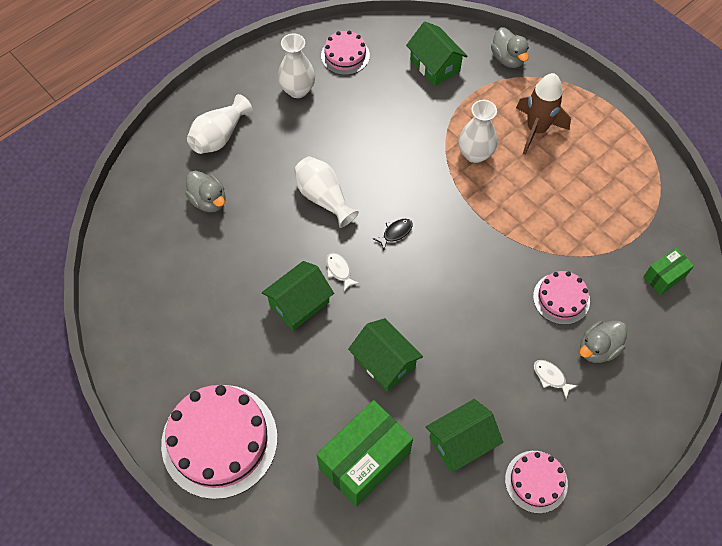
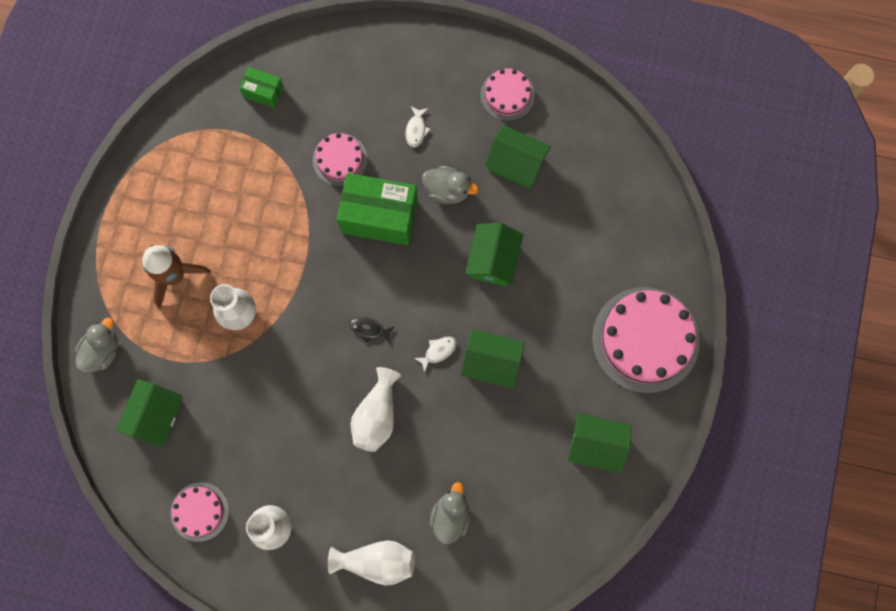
camera: 125 degrees left, 15 degrees up
green box [317,400,413,507] -> green box moved to [337,173,418,245]
white fish [326,253,360,291] -> white fish turned 150 degrees counterclockwise [414,337,457,372]
grey duck [580,321,627,363] -> grey duck moved to [422,166,479,204]
none -> green house [568,413,631,473]

